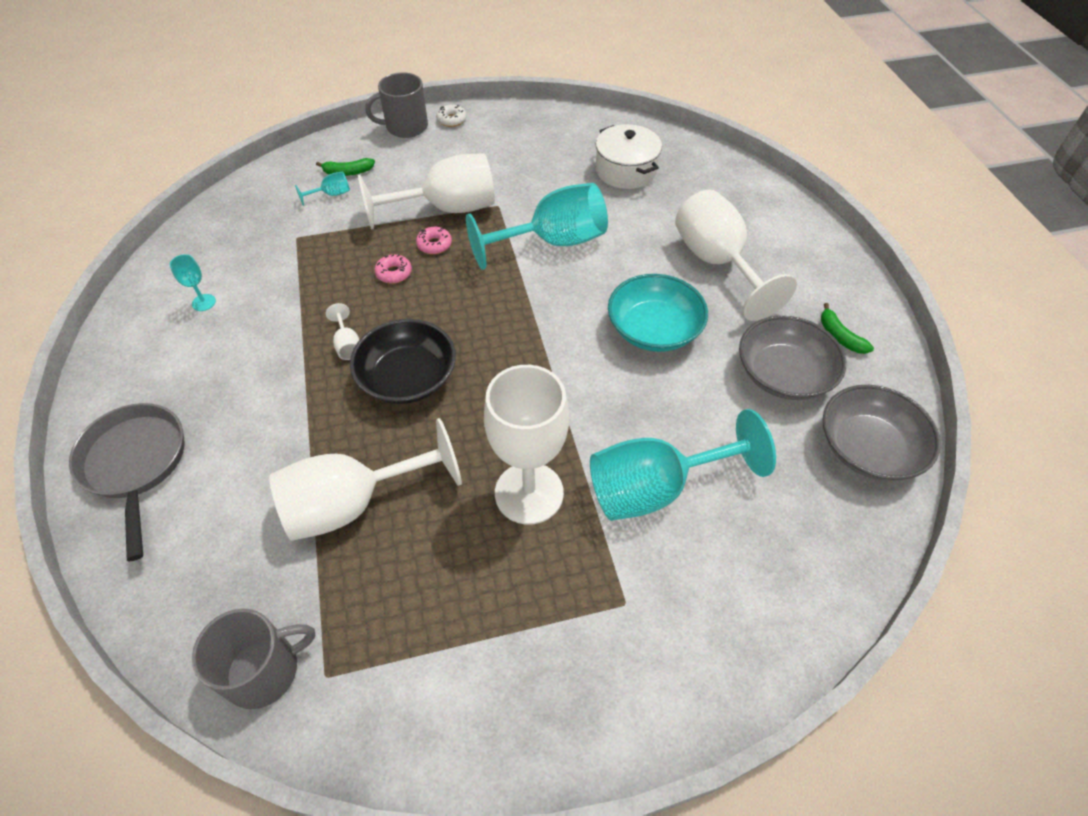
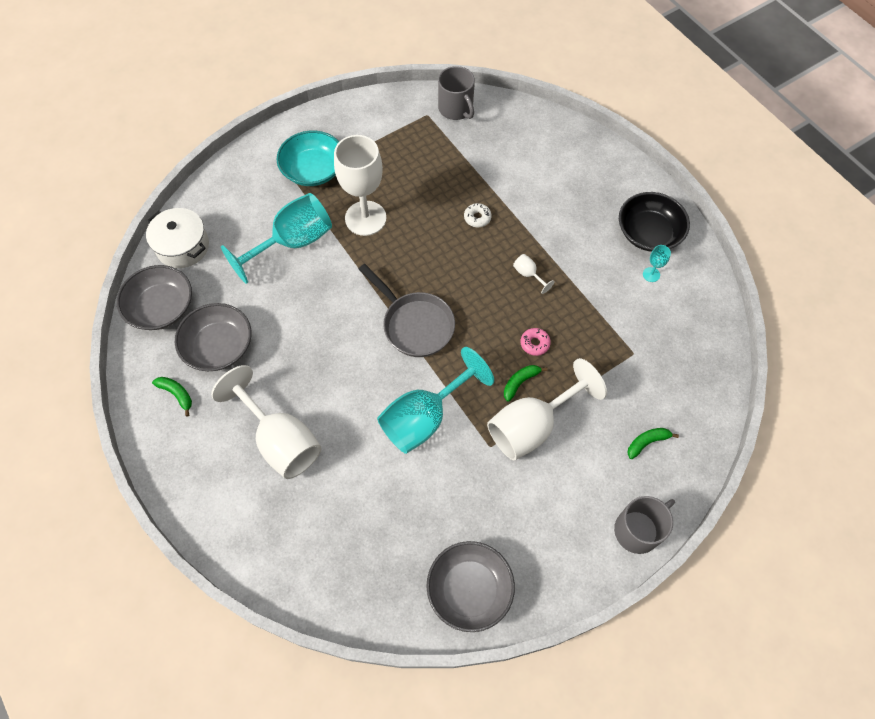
camera: 160 degrees right, 10 degrees up
grey pan [69,403,185,562] -> grey pan moved to [359,264,455,357]
grey mug [192,609,315,709] -> grey mug turned 75 degrees counterclockwise [438,66,475,120]
white goblet [269,418,462,541] -> none
turquoise goblet [295,171,350,206] -> none
black bowl [350,319,456,404] -> black bowl moved to [619,192,690,252]
pink donut [416,227,452,254] -> green banana [504,365,547,401]
white donut [436,105,467,127] -> white donut moved to [464,203,492,227]
white pot [596,124,662,189] -> white pot moved to [146,208,209,268]
turquoise bowl [608,274,708,352] -> turquoise bowl moved to [276,130,339,186]
none -> grey bowl [427,541,515,632]

